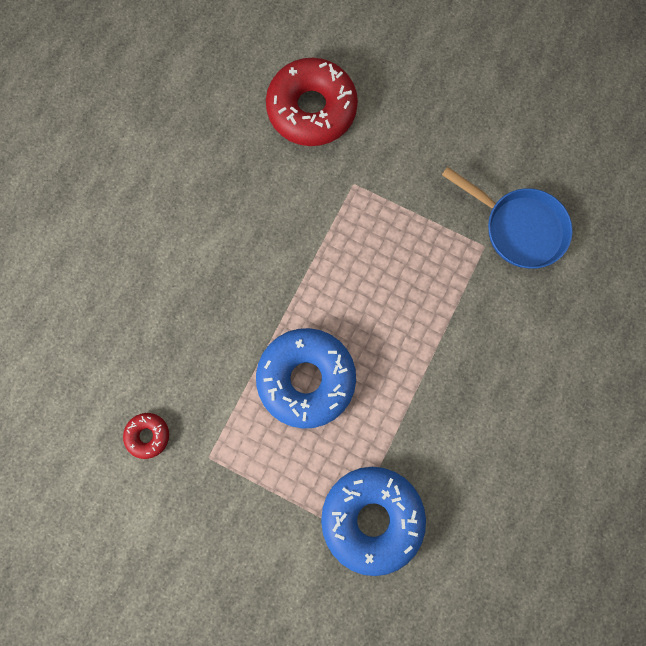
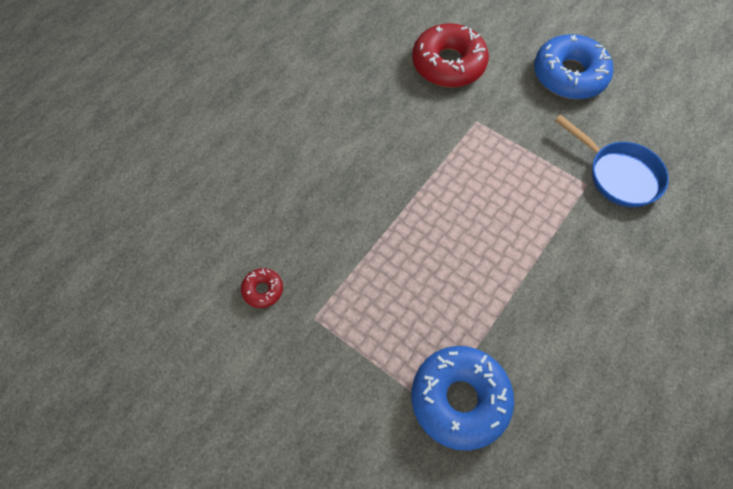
camera: 10 degrees right, 15 degrees down
blue donut [256,328,356,429] -> blue donut moved to [534,34,613,100]

